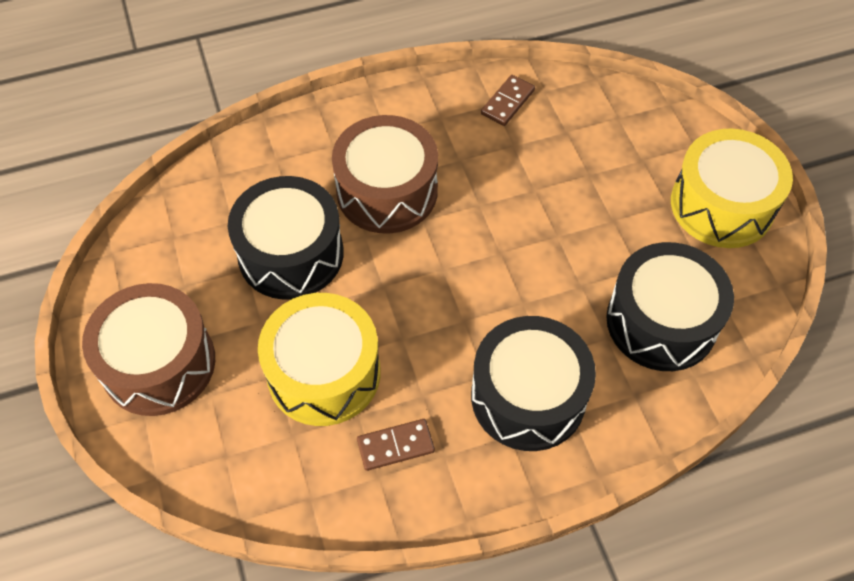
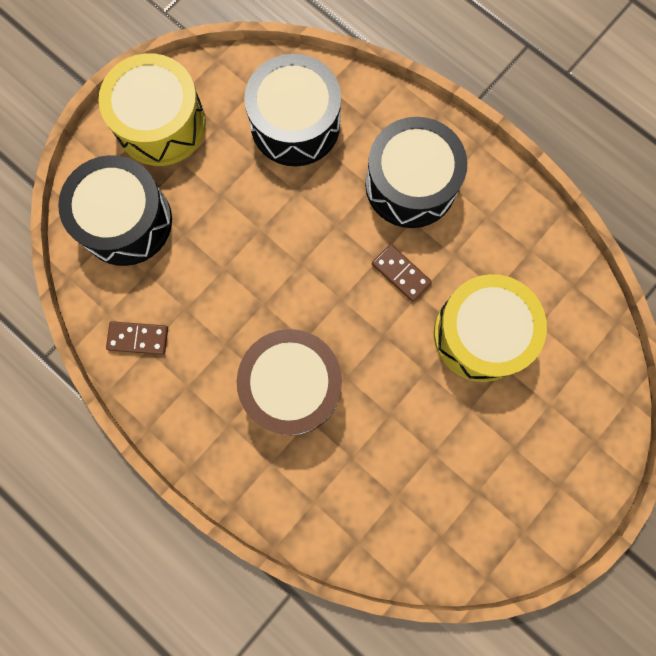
camera: 120 degrees left, 20 degrees up
brown drum [82,283,215,416] -> none
black drum [228,176,344,300] -> black drum moved to [58,155,172,266]
brown domino [357,419,435,471] -> brown domino moved to [372,244,432,302]

